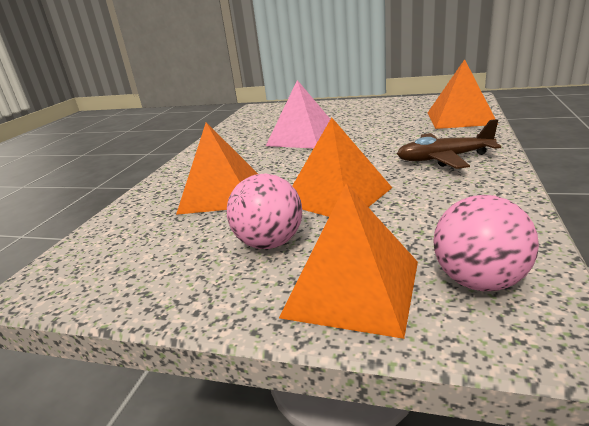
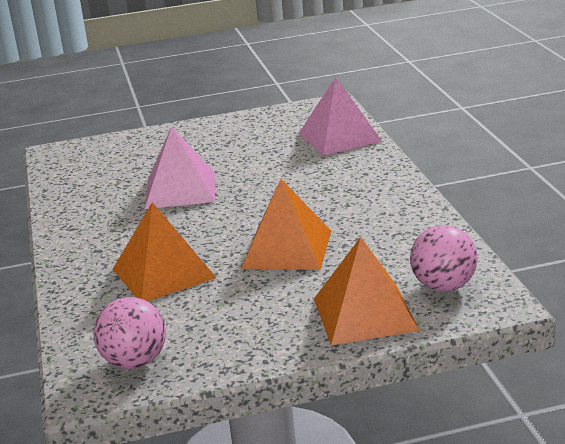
camera: 30 degrees left, 0 degrees up
pink ball [227,173,302,249] -> pink ball moved to [93,297,166,369]
brown plane [397,119,501,169] -> none
orange pyramid [428,59,498,129] -> pink pyramid [298,77,383,156]

